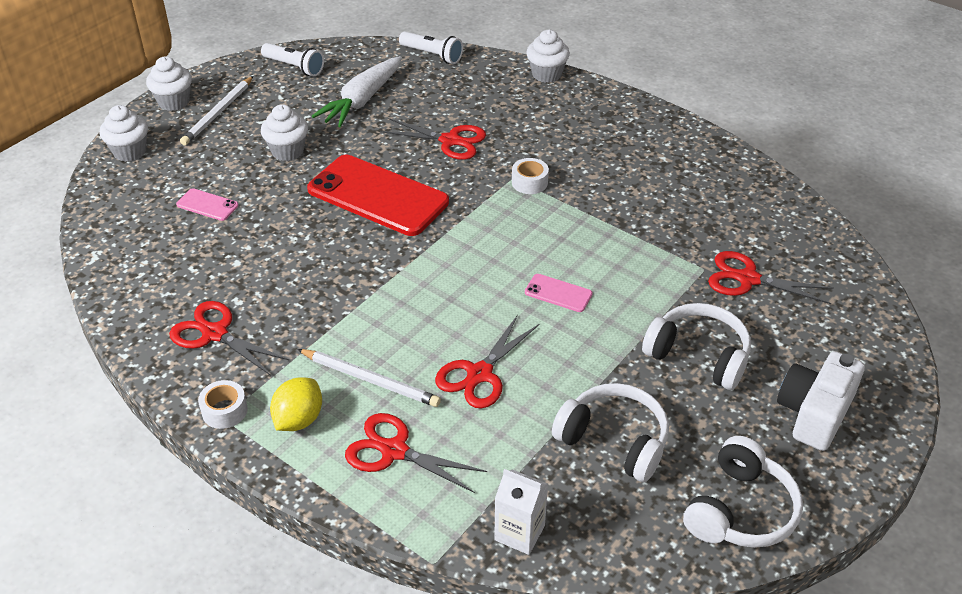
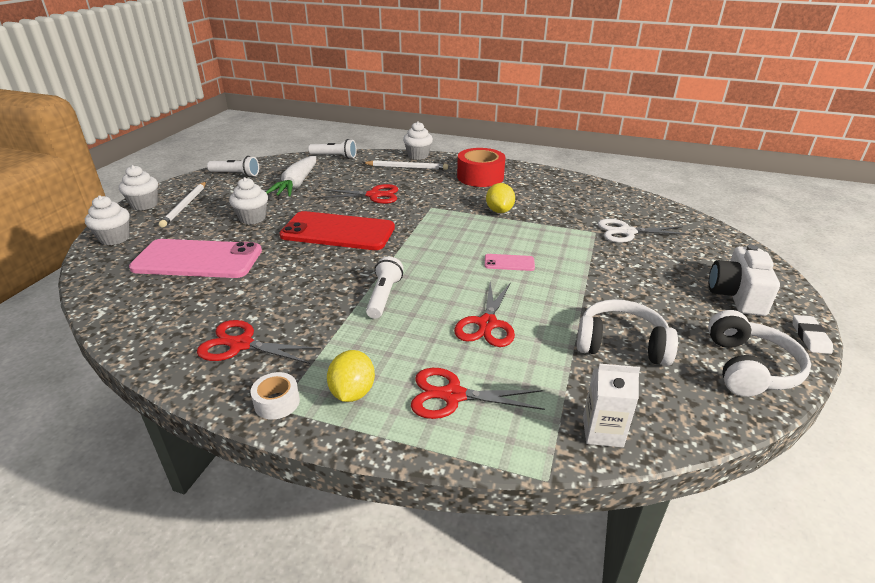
camera: 20 degrees left, 10 degrees down
pink phone [176,188,239,221] -> pink phone [129,239,262,278], size x2.35
white pencil [297,349,441,407] -> white pencil moved to [363,160,448,170]
white tape [512,158,549,194] -> none
white headphones [642,303,751,390] -> none
red scissors [708,251,834,304] -> white scissors [598,219,690,243]
none -> white flashlight [366,256,404,319]
none -> red tape [457,148,505,187]
none -> yellow lemon [486,183,515,213]
none -> white eraser [793,315,833,354]

